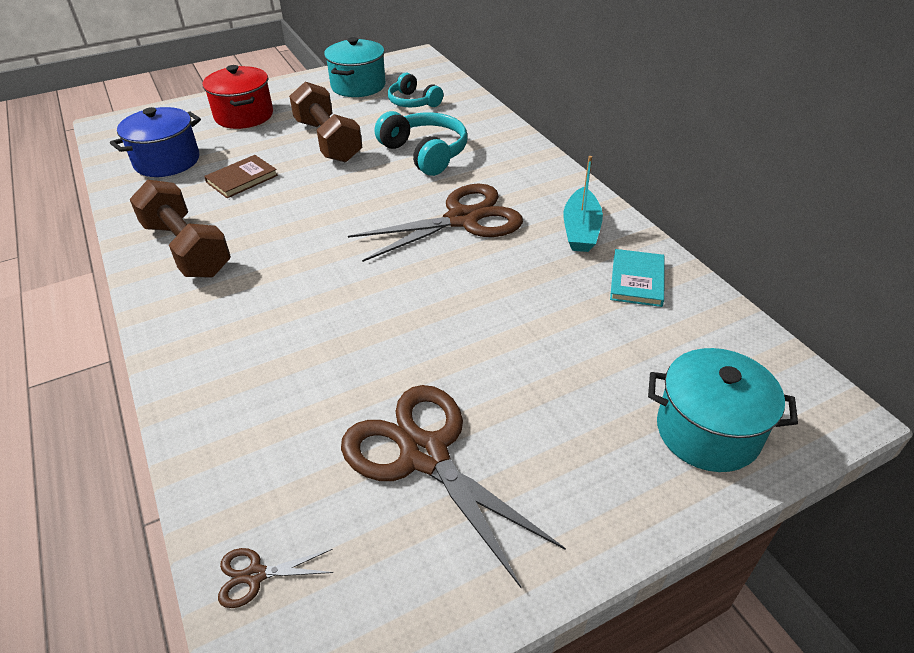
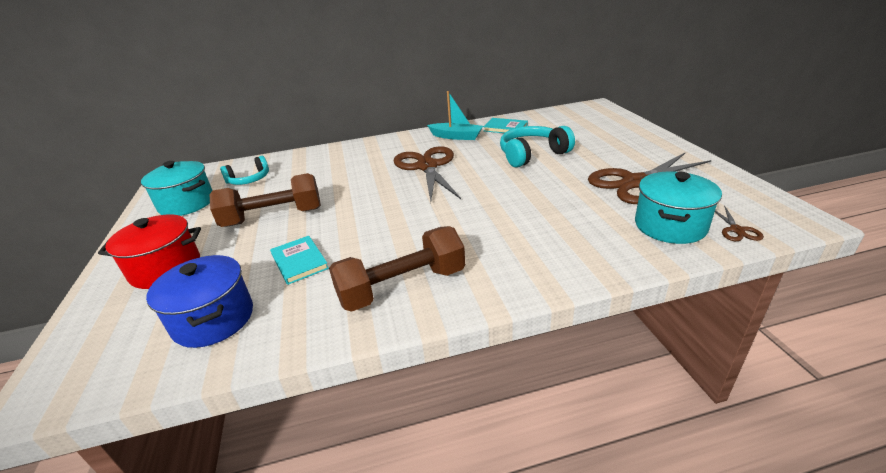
camera: 75 degrees left, 10 degrees down
brown book [204,155,278,198] -> turquoise book [270,236,329,285]
turquoise headphones [375,111,467,176] -> turquoise headphones moved to [500,126,575,167]
turquoise pot [648,348,798,472] -> turquoise pot moved to [635,172,722,244]

